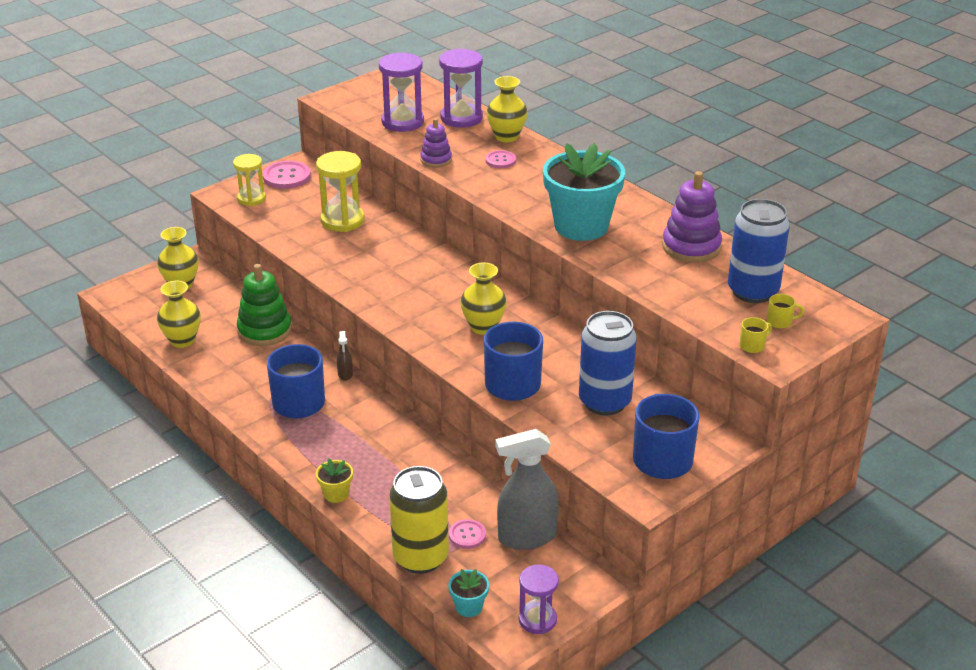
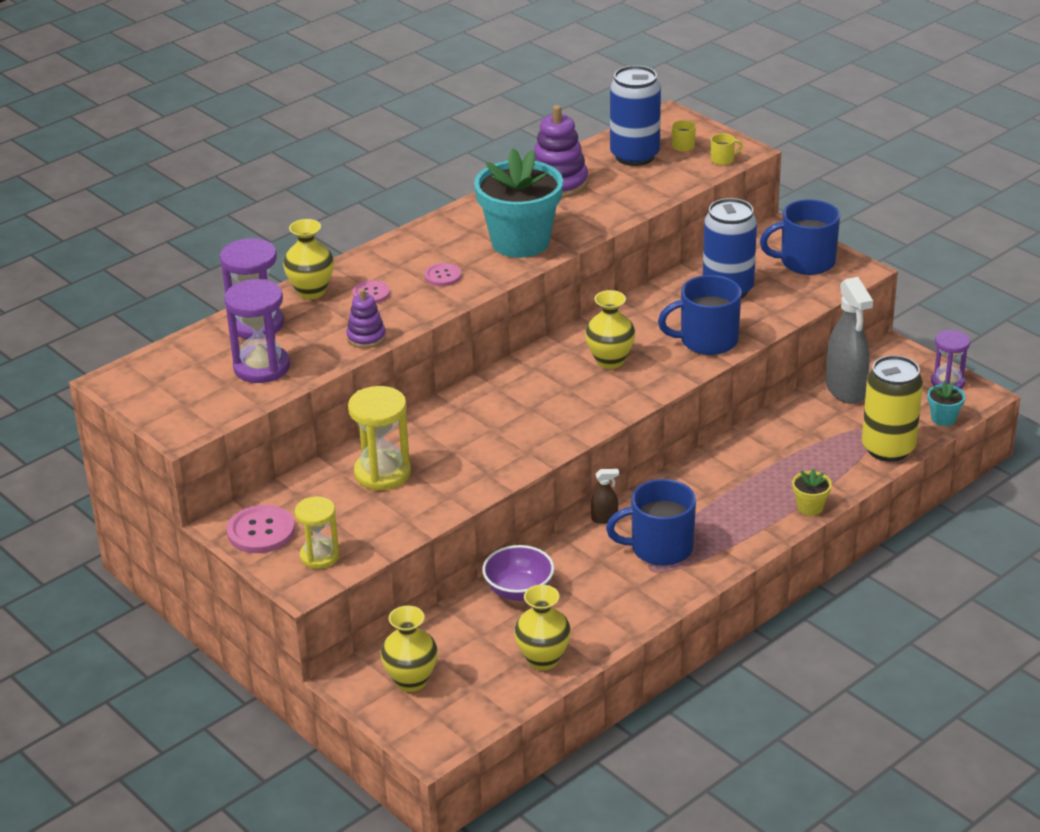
camera: 90 degrees left, 0 degrees up
green stacking toy [237,264,292,346] -> purple bowl [482,545,554,601]
pink button [449,519,486,549] -> pink button moved to [424,263,461,286]
yellow mug [739,317,772,353] -> yellow mug turned 105 degrees clockwise [711,134,743,165]

